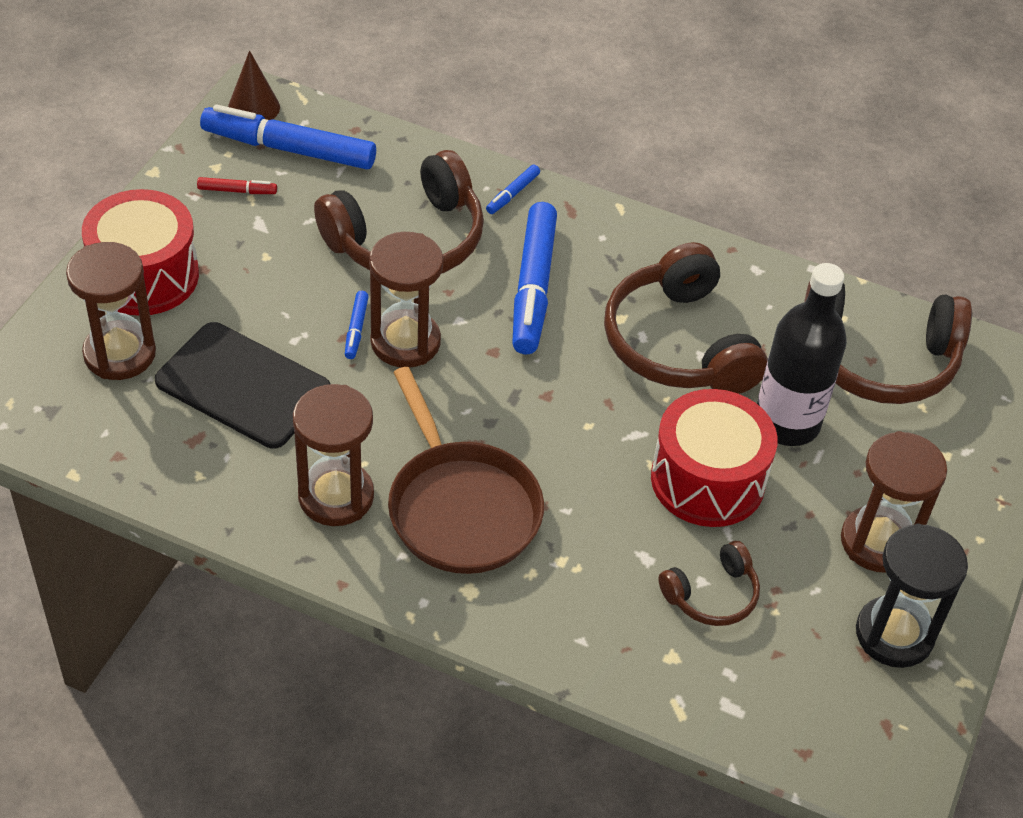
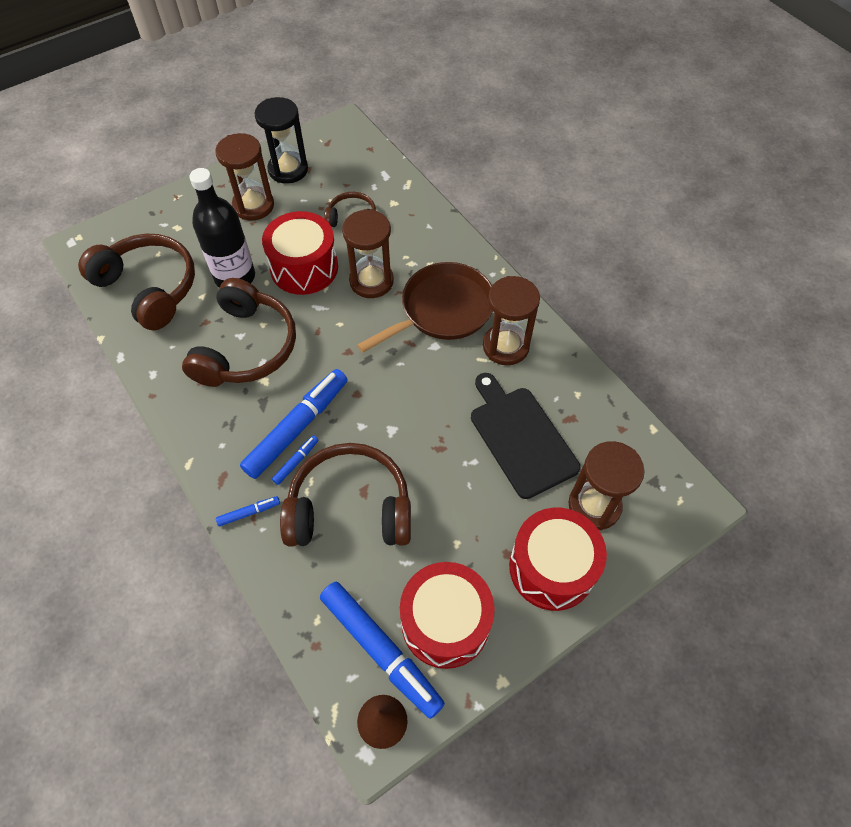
camera: 145 degrees left, 10 degrees up
red marker [197,177,277,194] -> red drum [400,562,495,669]
blue marker [345,291,369,359] -> blue marker moved to [272,435,318,485]
brown hourglass [369,232,443,368] -> brown hourglass moved to [342,209,394,298]
brown pan [388,367,544,574] -> brown pan turned 45 degrees clockwise [357,262,493,353]

